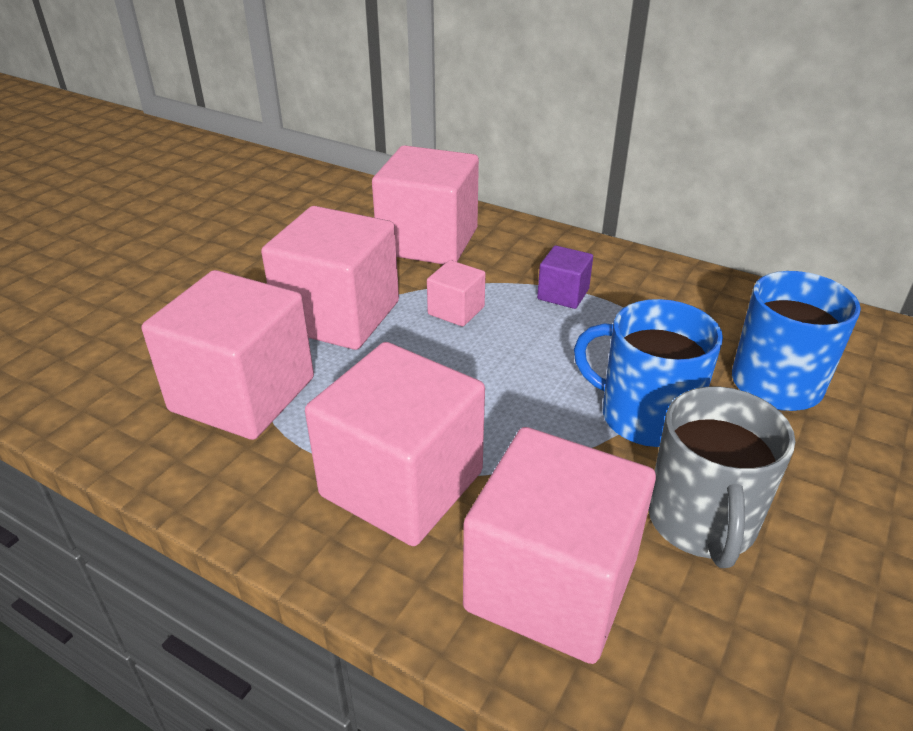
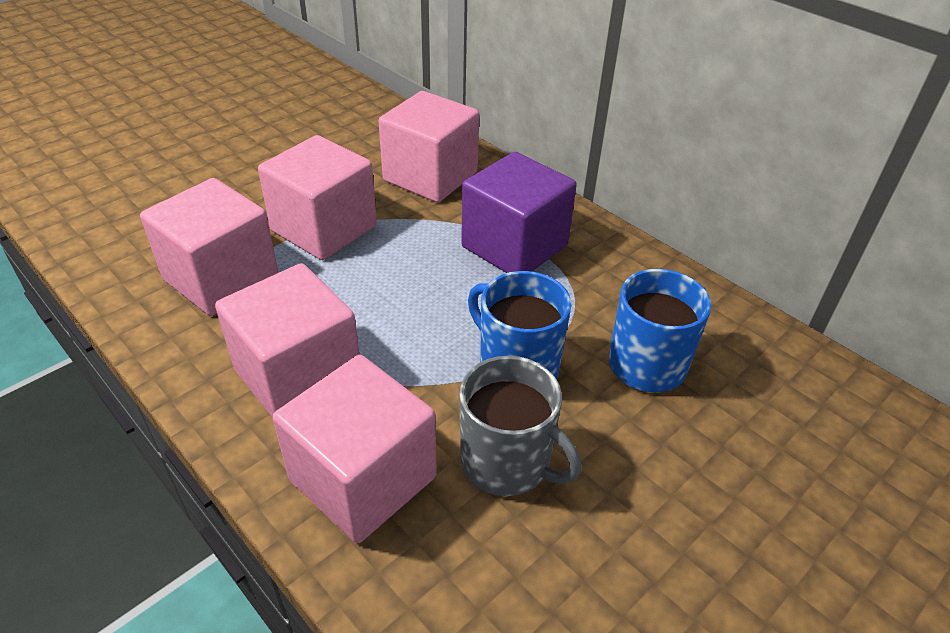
camera: 15 degrees right, 5 degrees up
pink cube [427,260,486,327] -> none
purple cube [537,246,593,309] -> purple cube [461,152,577,273], size x2.16
grey mug [648,387,795,568] -> grey mug turned 75 degrees counterclockwise [459,356,582,496]

